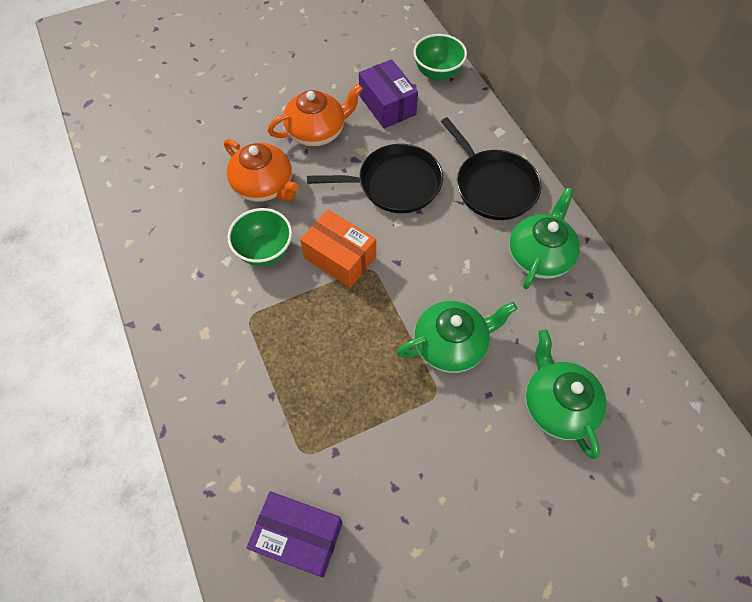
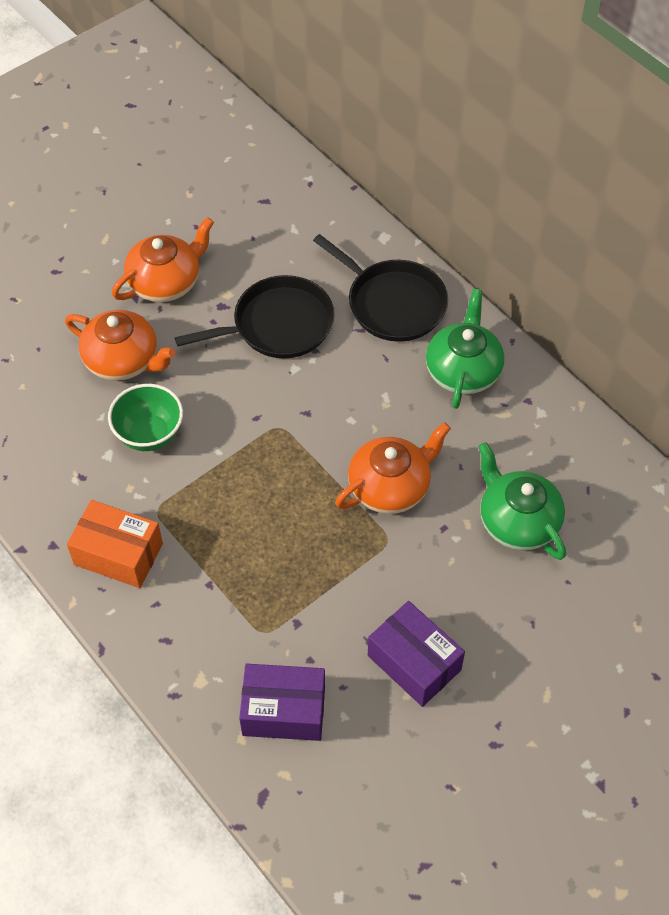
camera: 15 degrees left, 5 degrees down
orange box [300,210,376,288] -> orange box moved to [67,500,163,588]
purple box [359,59,418,129] -> purple box moved to [368,601,465,707]
green teapot [397,301,517,373] -> orange teapot [335,422,451,514]
green bowl [413,34,467,81] -> none

